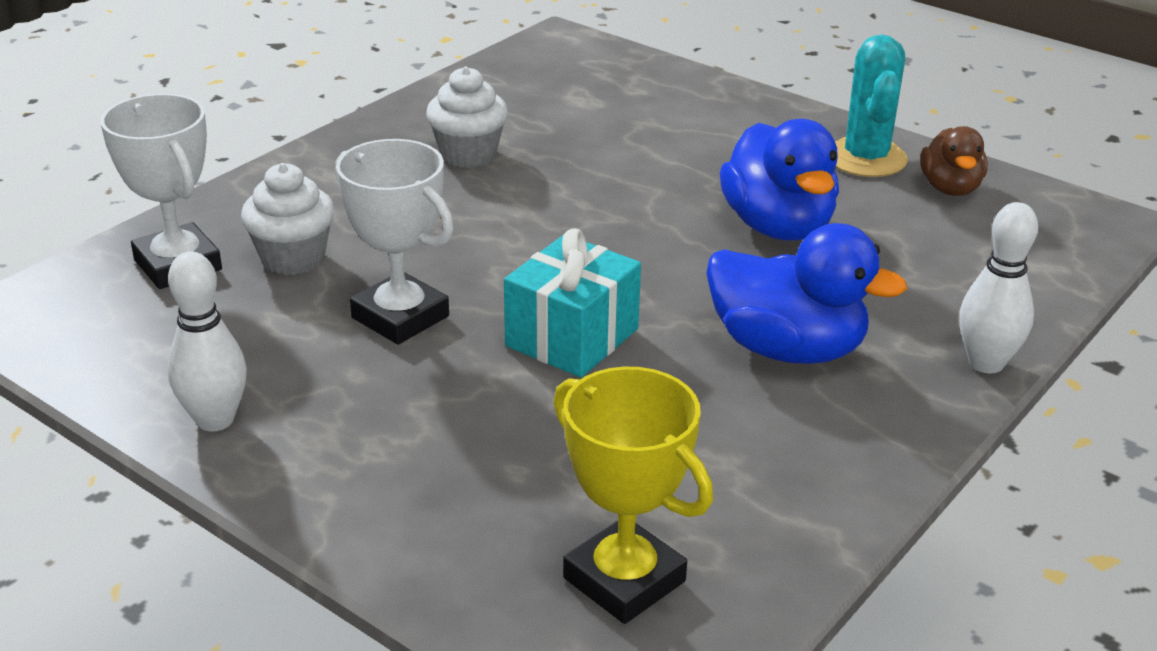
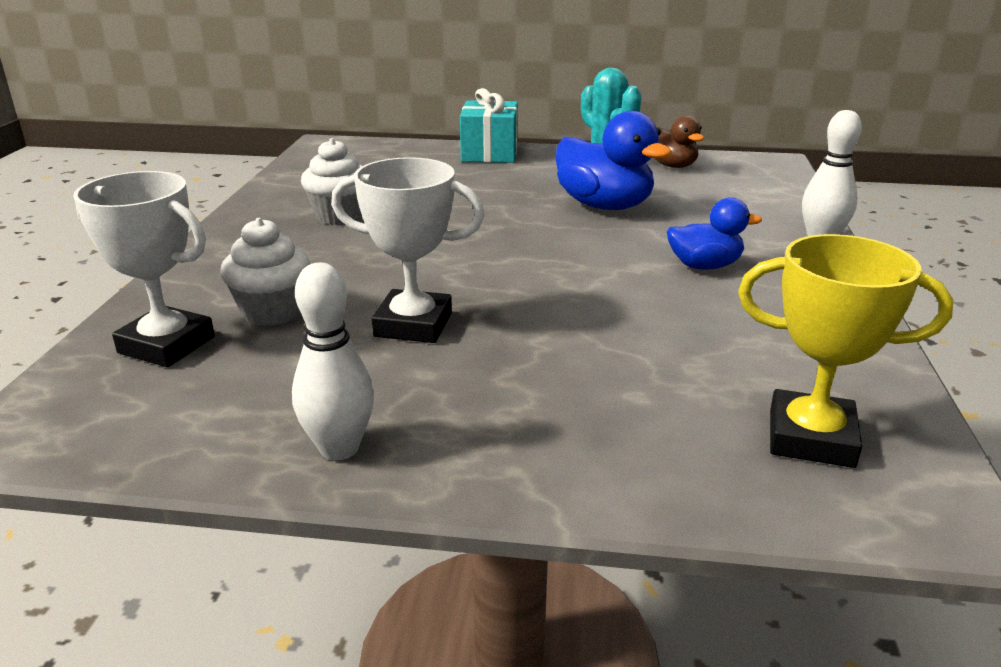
camera: 30 degrees left, 5 degrees down
turquoise gift [504,228,641,377] -> turquoise gift moved to [460,88,518,163]
blue duck [706,223,907,364] -> blue duck [667,197,762,270], size x0.61

